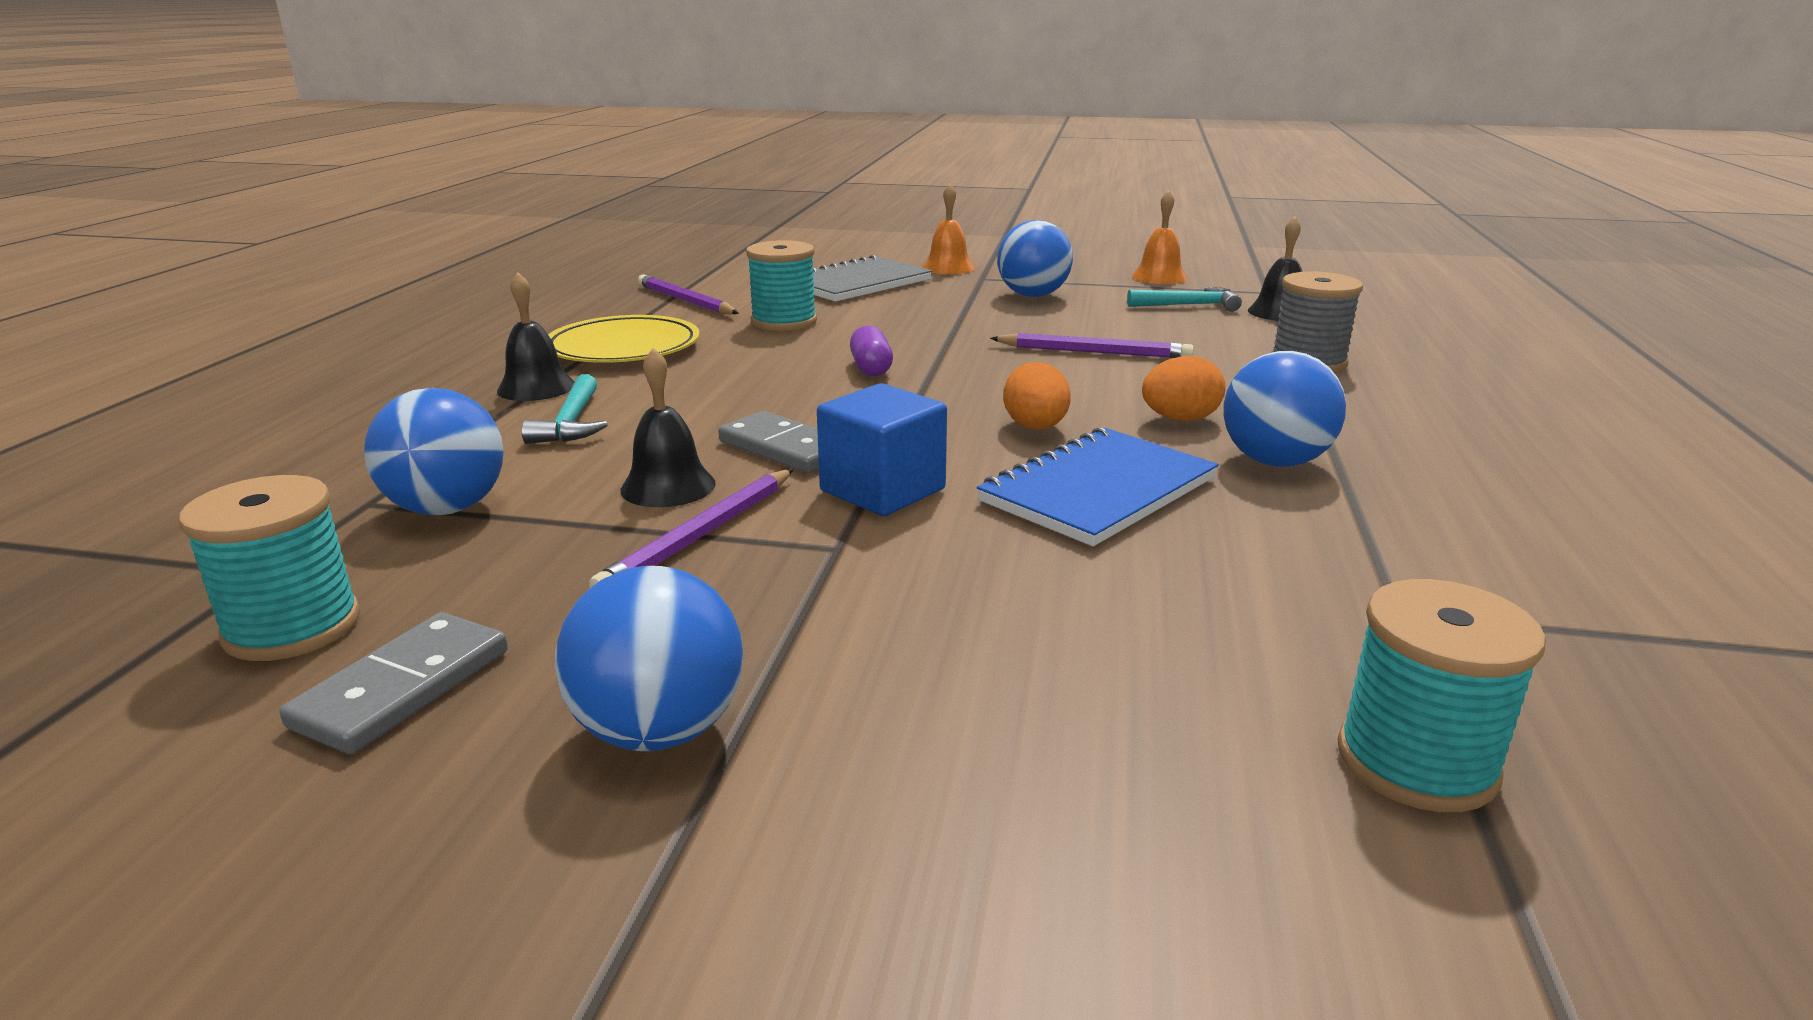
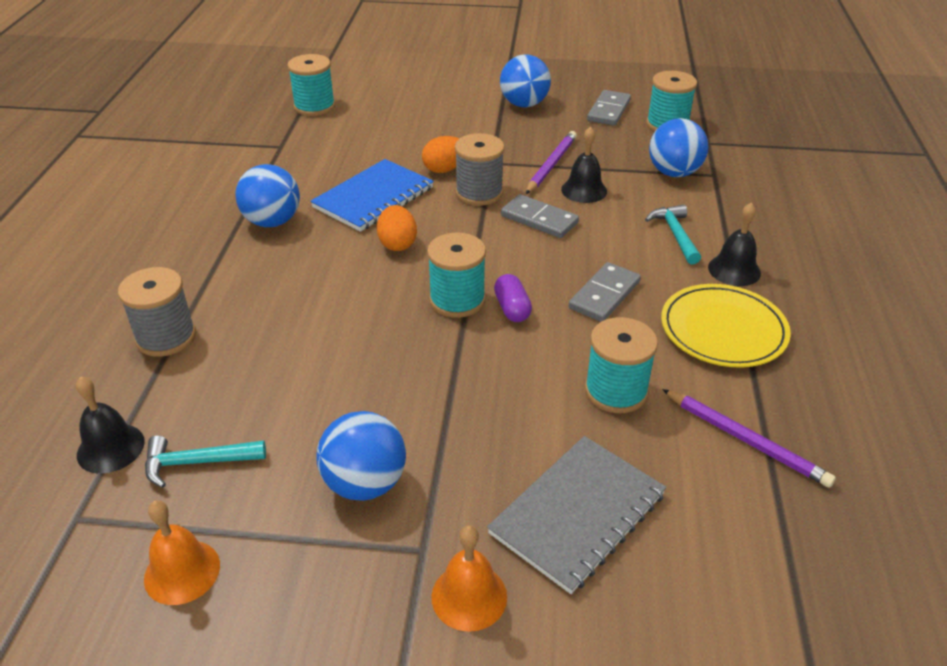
camera: 175 degrees right, 15 degrees up
blue cube [817,383,947,516] -> grey spool [455,133,505,206]
purple pencil [990,333,1194,358] -> none
orange egg [1142,356,1226,421] -> orange egg moved to [422,136,459,173]
none -> turquoise spool [427,232,486,318]
none -> grey domino [568,262,641,322]

